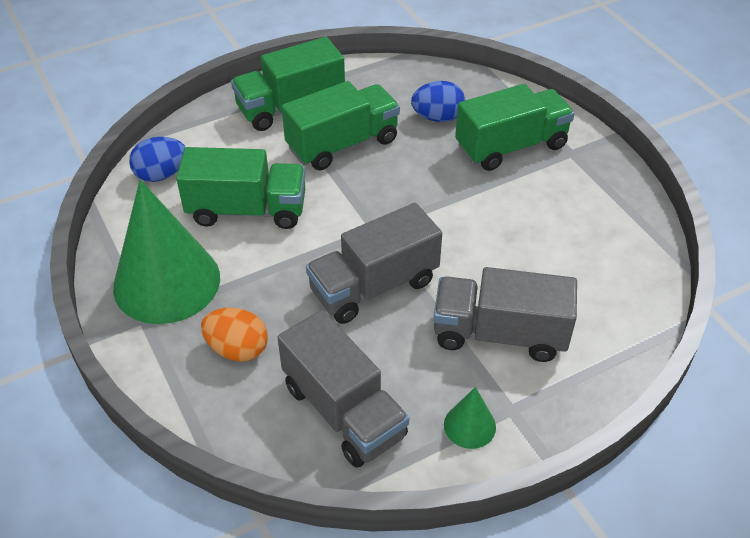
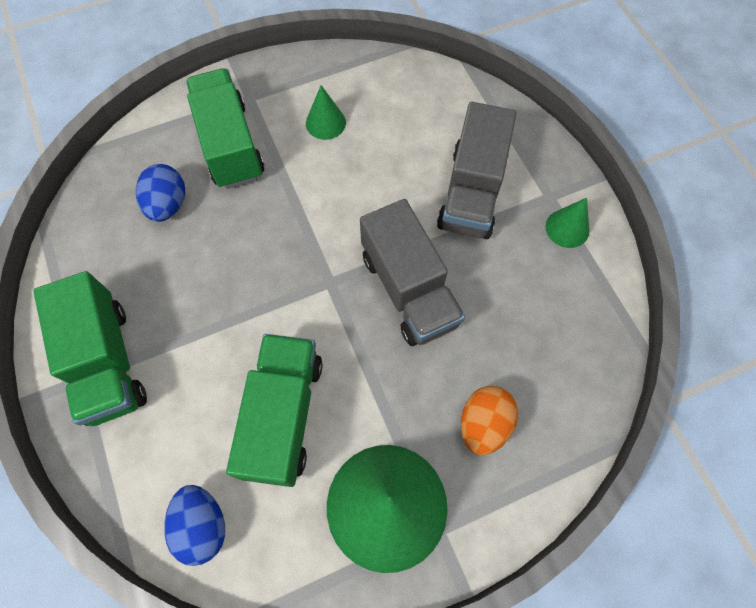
camera: 85 degrees left, 20 degrees up
grey truck [278,310,409,468] -> none
green truck [282,81,400,170] -> none
none -> green cone [306,85,346,140]

